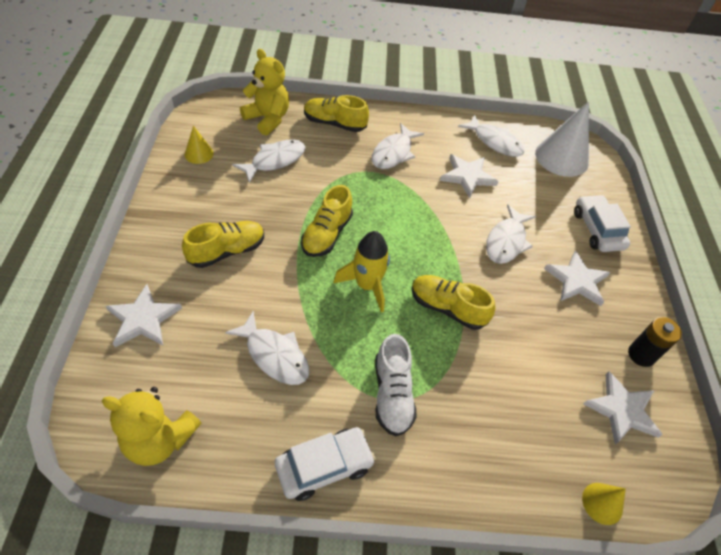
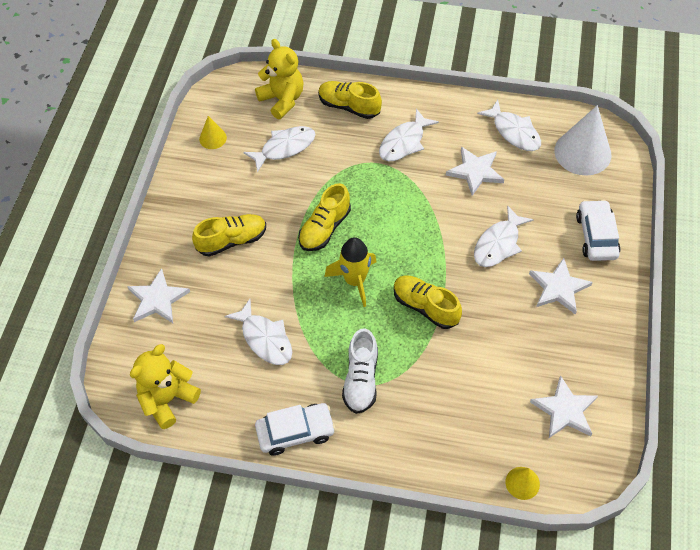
camera: 15 degrees right, 5 degrees up
yellow teddy bear [102,387,201,466] -> yellow teddy bear turned 105 degrees clockwise [130,344,201,429]
black battery [628,317,682,367] -> none

